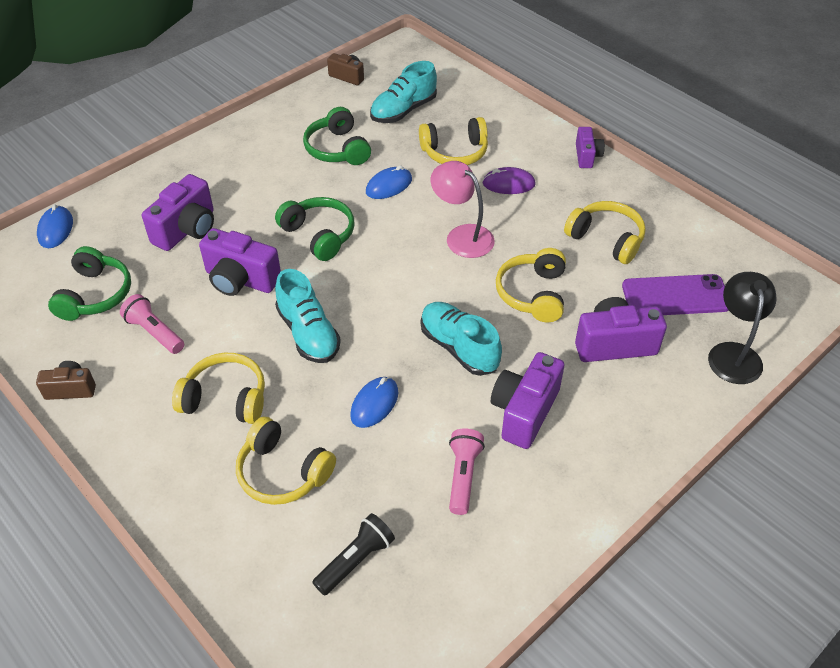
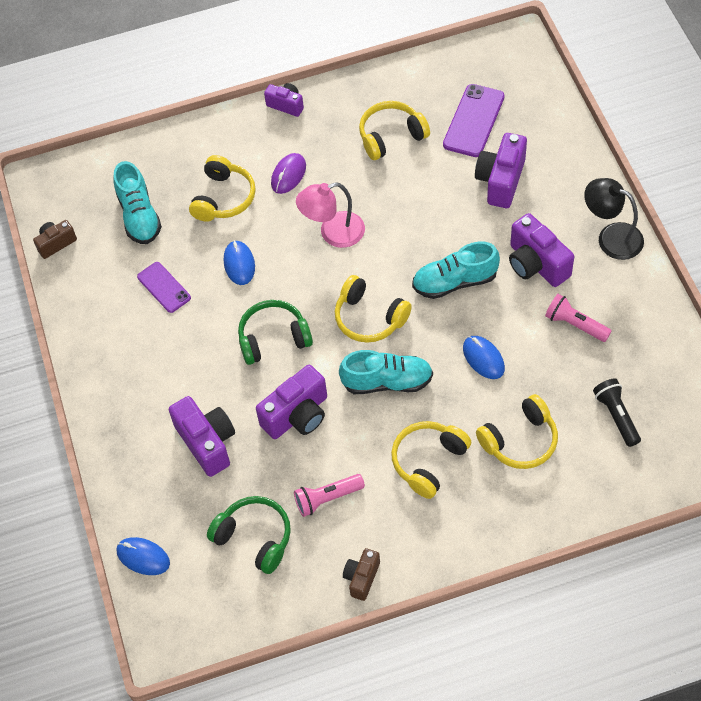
camera: 60 degrees left, 10 degrees up
green headphones [303,107,371,165] -> purple phone [137,262,191,313]
yellow headphones [496,248,566,322] -> yellow headphones moved to [335,275,412,343]
black lamp [708,272,777,384] -> black lamp moved to [584,178,644,260]

